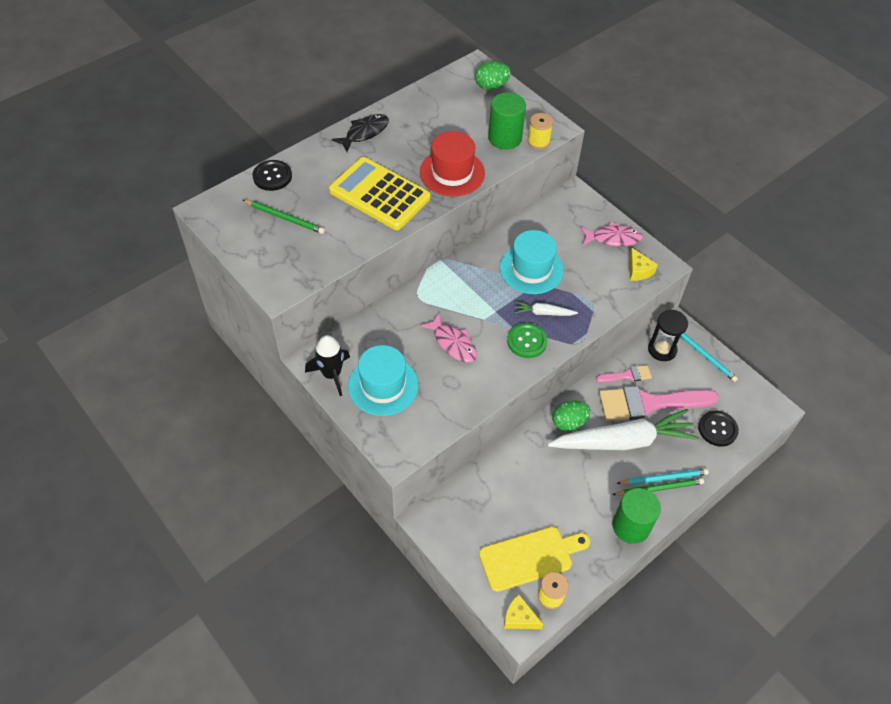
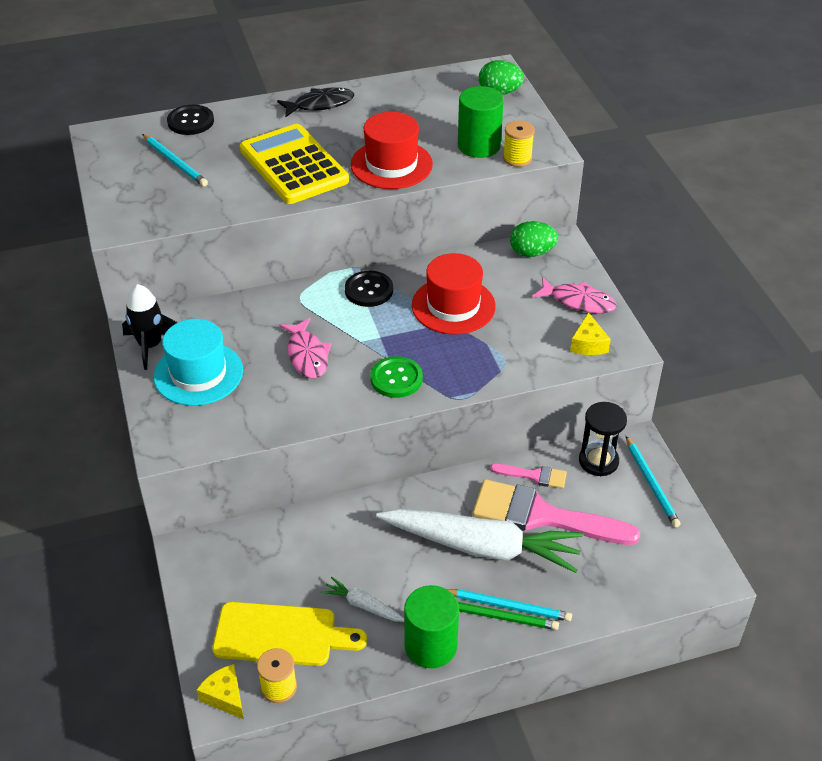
camera: 25 degrees right, 10 degrees down
green pencil [243,200,325,234] -> turquoise pencil [142,134,208,186]
turquoise hat [500,230,564,294] -> red hat [412,253,496,335]
white carrot [514,301,578,316] -> white carrot moved to [321,577,404,622]
green egg [552,401,591,432] -> green egg moved to [510,221,558,257]
black button [698,411,739,447] -> black button moved to [345,271,393,307]

